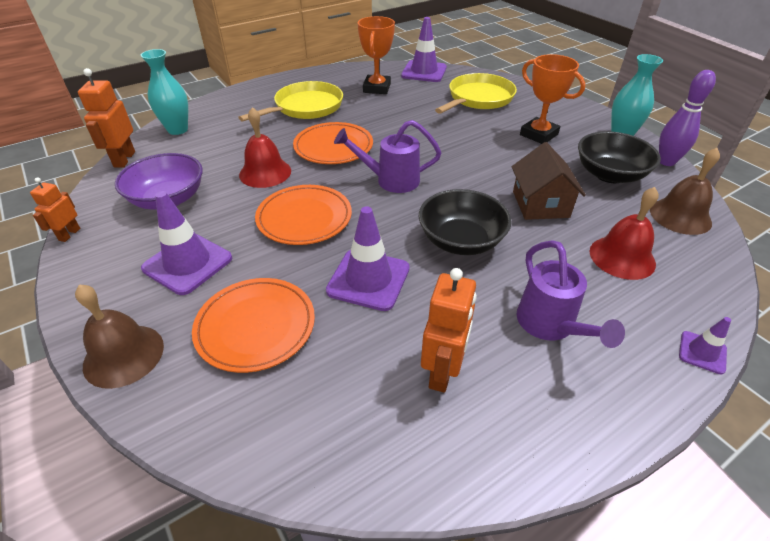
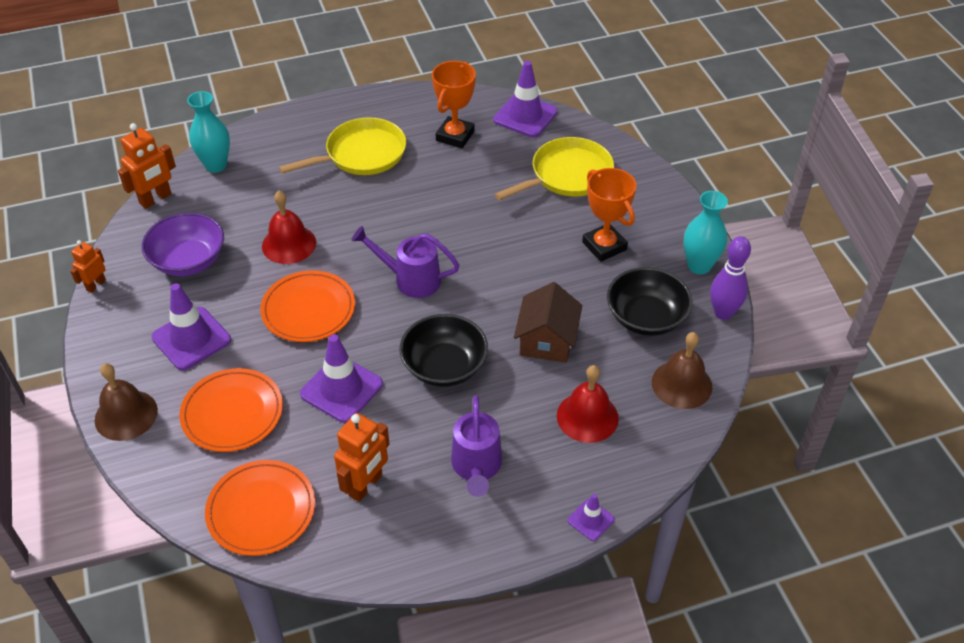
camera: 15 degrees right, 5 degrees up
orange robot [78,68,135,168] -> orange robot turned 150 degrees counterclockwise [118,123,176,209]
orange plate [293,122,373,164] -> orange plate moved to [205,460,315,556]

